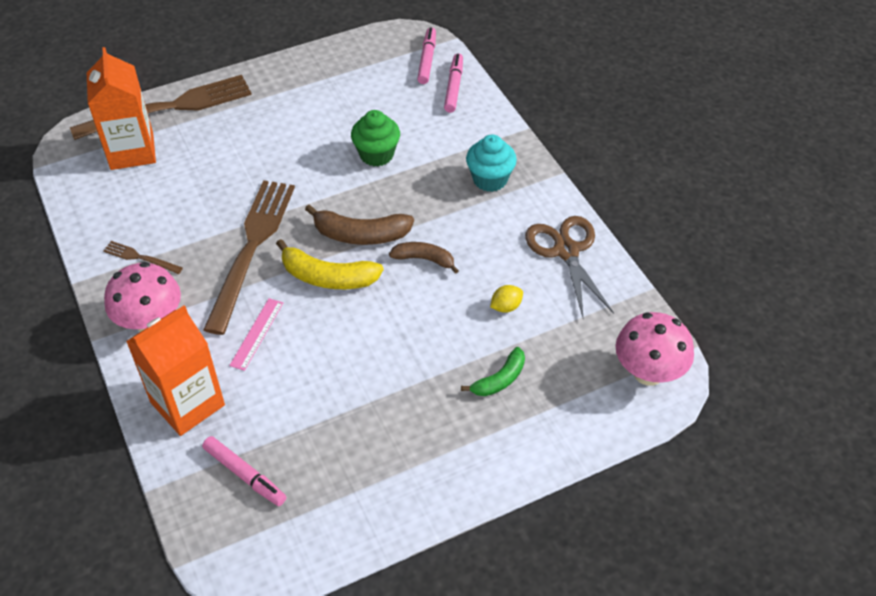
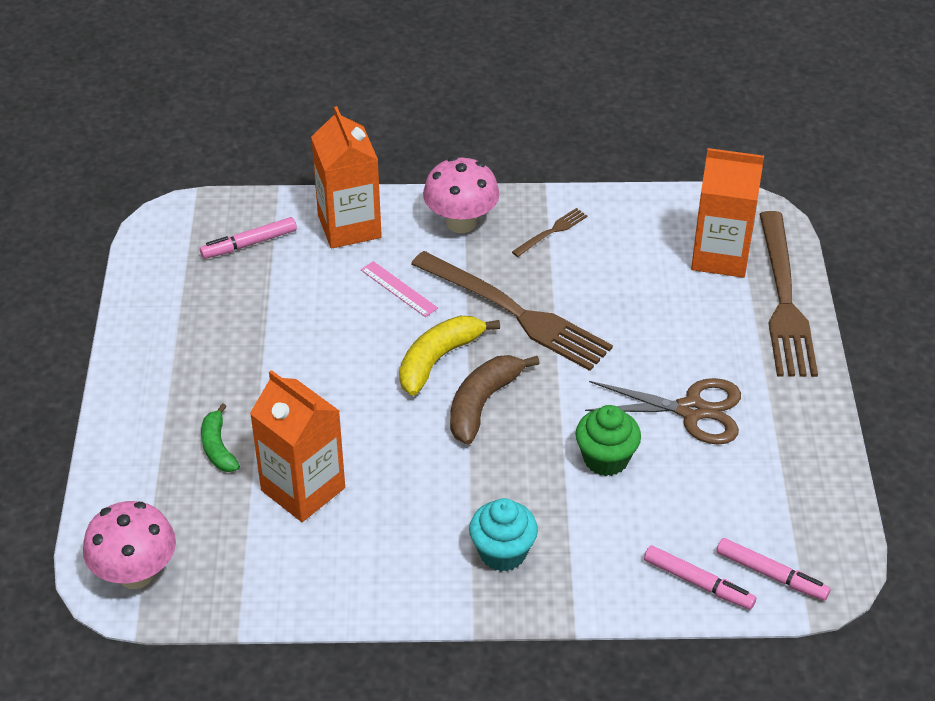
camera: 115 degrees right, 5 degrees down
brown banana [389,242,459,274] -> none
yellow lemon [490,285,523,313] -> orange carton [250,370,345,522]
brown scissors [525,216,614,317] -> brown scissors moved to [585,378,741,445]

